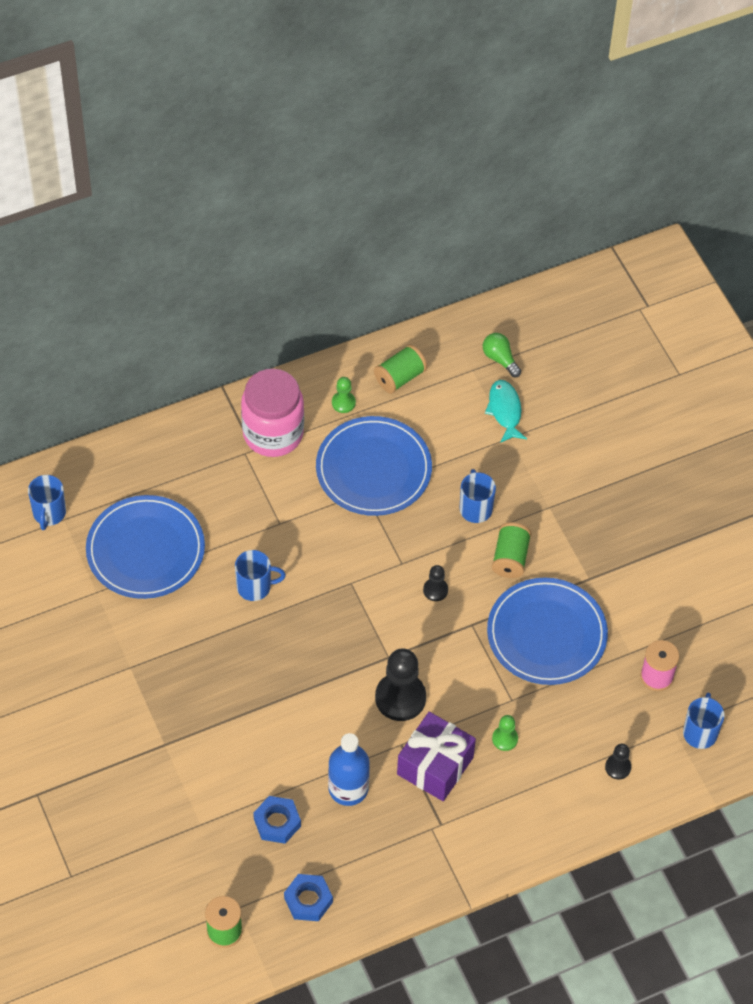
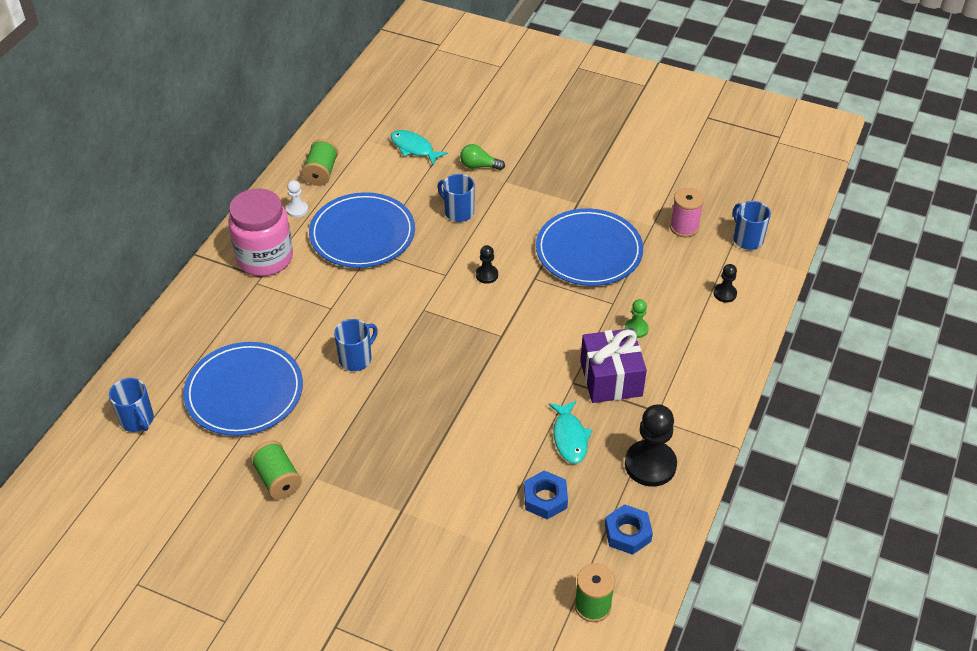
camera: 40 degrees left, 10 degrees down
blue bottle [328,733,370,806] -> turquoise fish [548,401,592,464]
green pawn [332,377,356,413] -> white pawn [286,180,308,218]
black pawn [375,649,426,721] -> black pawn moved to [625,404,677,487]
green light bulb [483,333,521,377] -> green light bulb moved to [460,144,505,170]
green spool [492,522,532,578] -> green spool moved to [250,440,302,499]

